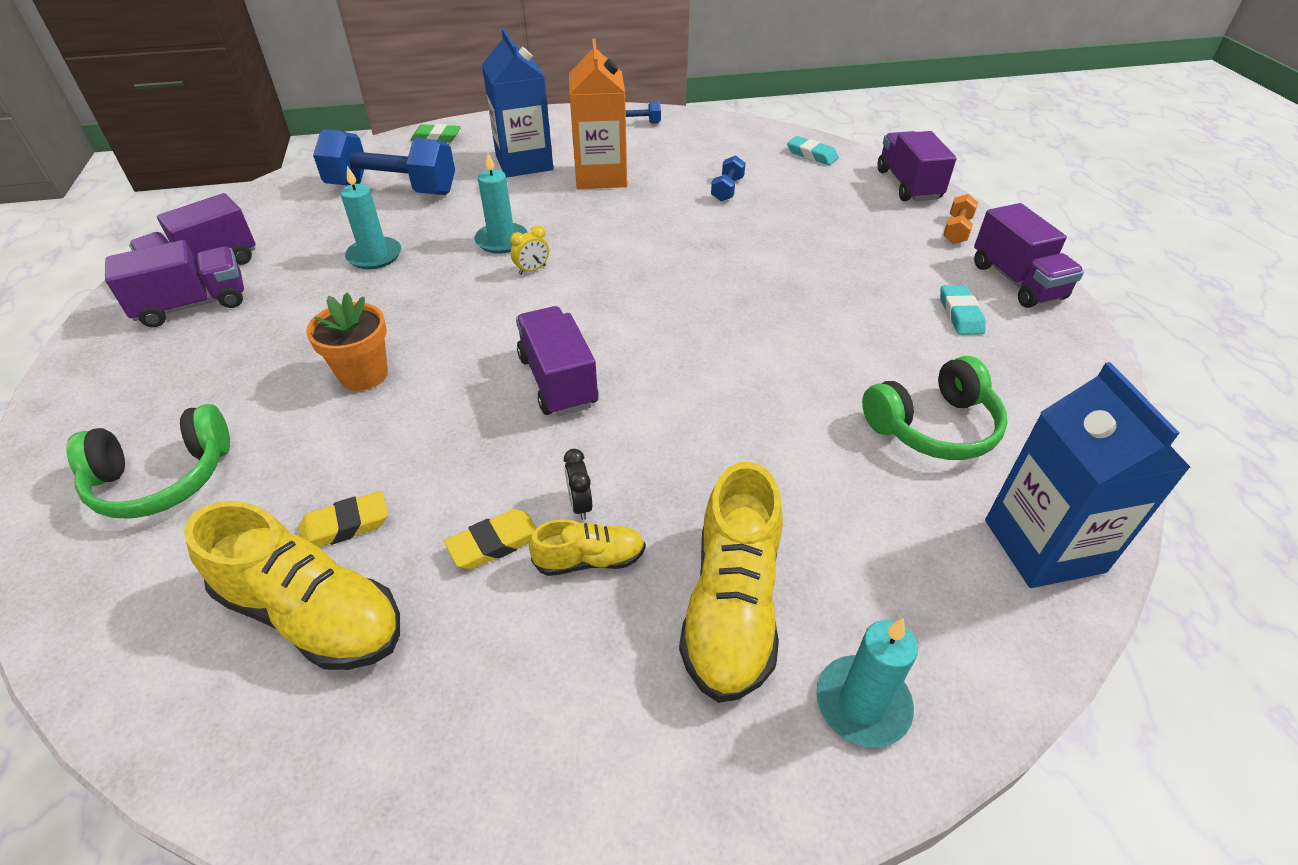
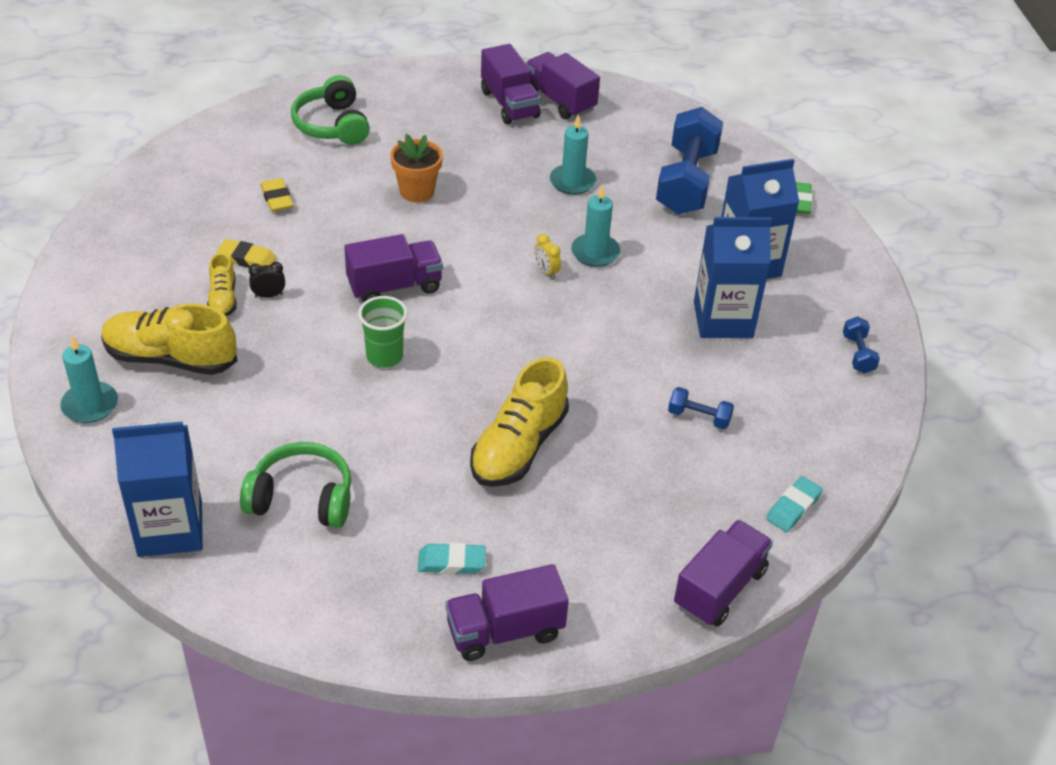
camera: 90 degrees right, 0 degrees up
yellow shoe [184,501,400,670] -> yellow shoe moved to [470,357,569,487]
yellow eraser [444,509,537,569] -> yellow eraser turned 45 degrees counterclockwise [217,239,277,268]
orange carton [569,39,627,189] -> blue carton [694,217,772,338]
green headphones [862,356,1008,460] -> green headphones turned 120 degrees clockwise [240,442,351,528]
purple truck [877,131,957,201] -> purple truck turned 45 degrees counterclockwise [674,520,773,627]
orange dumbbell [943,194,978,244] -> none
none -> green cup [358,296,408,368]

